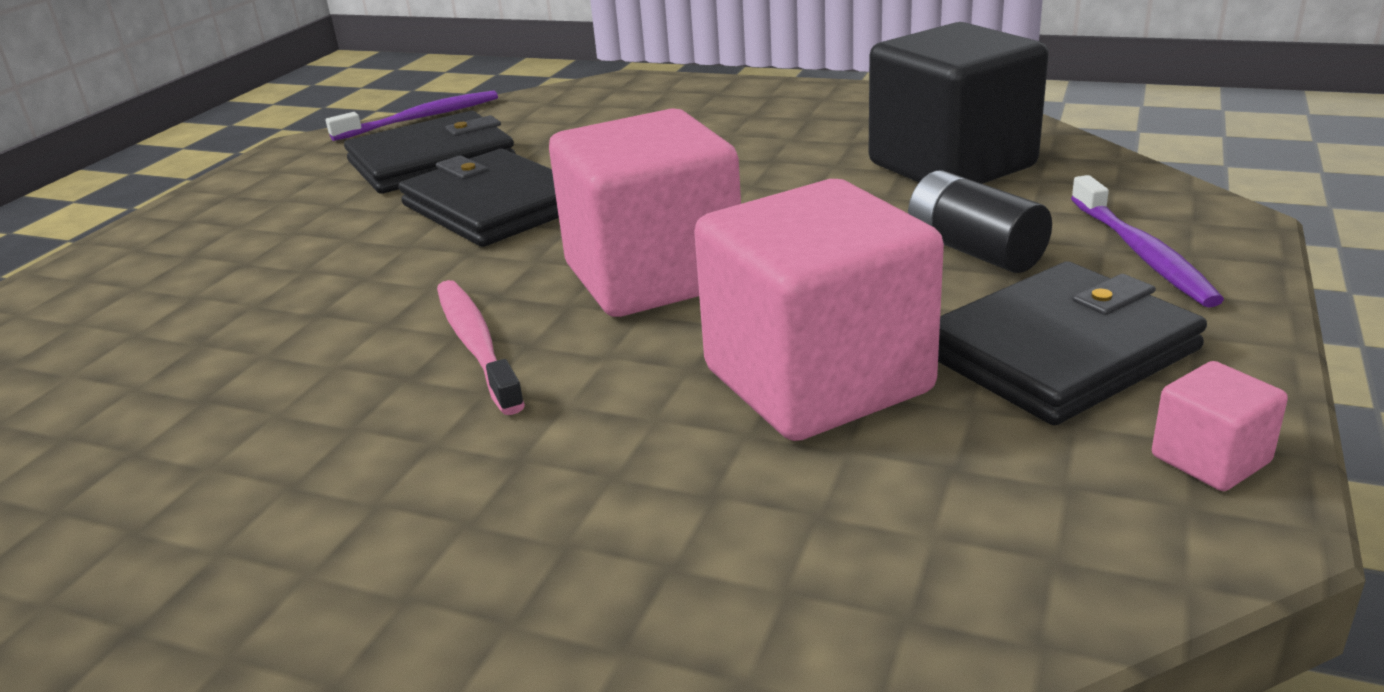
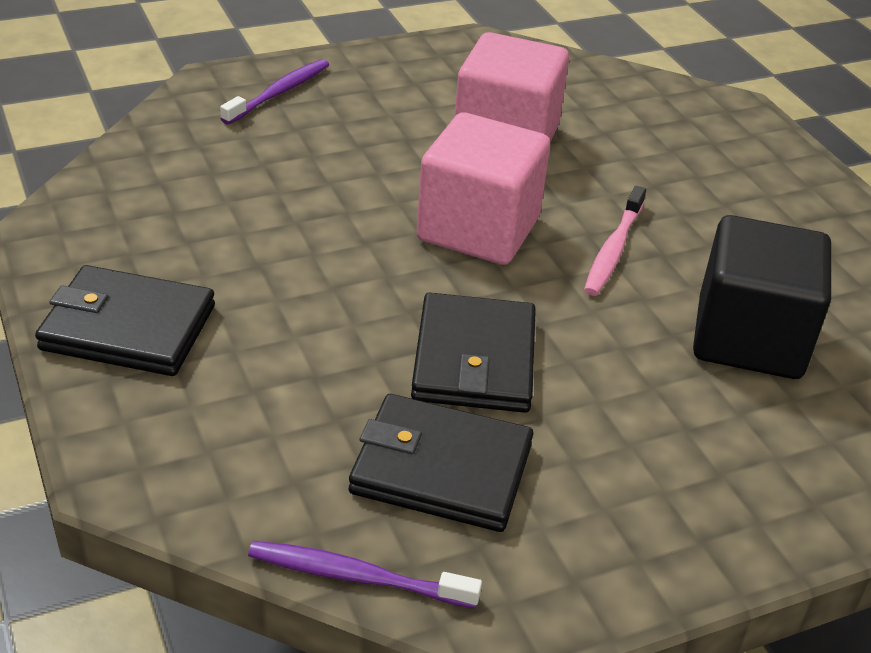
camera: 140 degrees left, 10 degrees up
black cube [869,22,1049,184] -> black cube moved to [693,215,831,379]
black battery [908,170,1052,273] -> none
black wallet [938,261,1207,425] -> black wallet moved to [35,265,215,376]
pink cube [1152,361,1288,491] -> none

